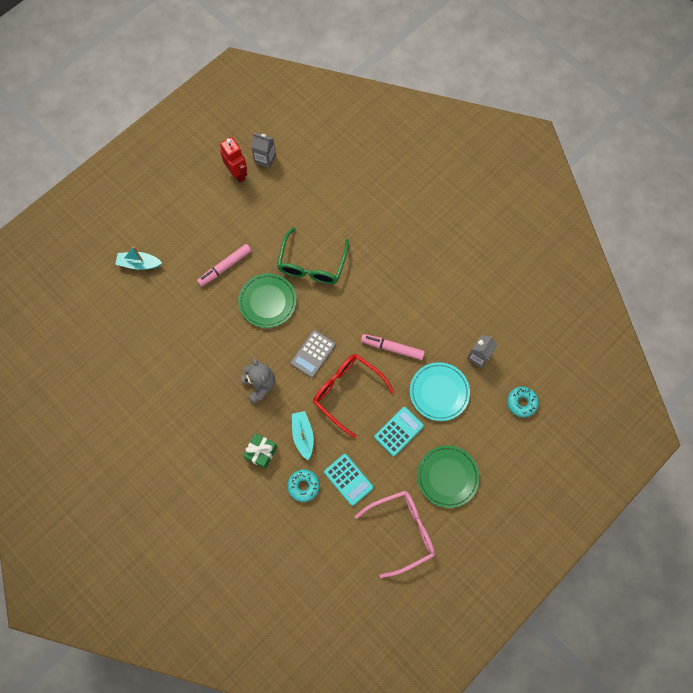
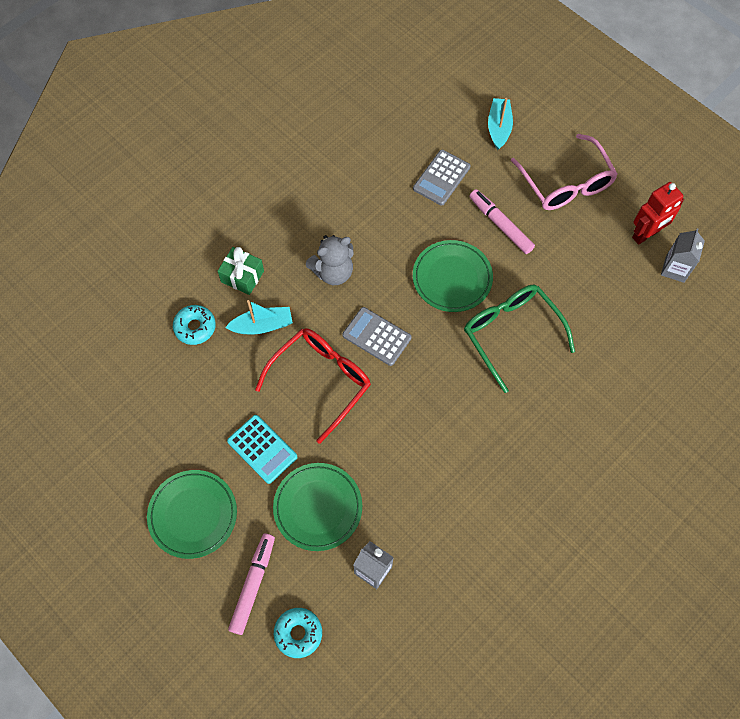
camera: 90 degrees right, 5 degrees down
green glasses [277,227,349,284] -> green glasses turned 45 degrees clockwise [464,285,575,393]
turquoise calculator [324,454,374,506] -> none
pink glasses [354,491,435,578] -> pink glasses moved to [511,134,618,210]
pink marker [361,334,425,360] -> pink marker moved to [228,533,275,635]
turquoise plate [410,362,470,421] -> green plate [273,463,362,551]
none -> grey calculator [413,150,470,206]

